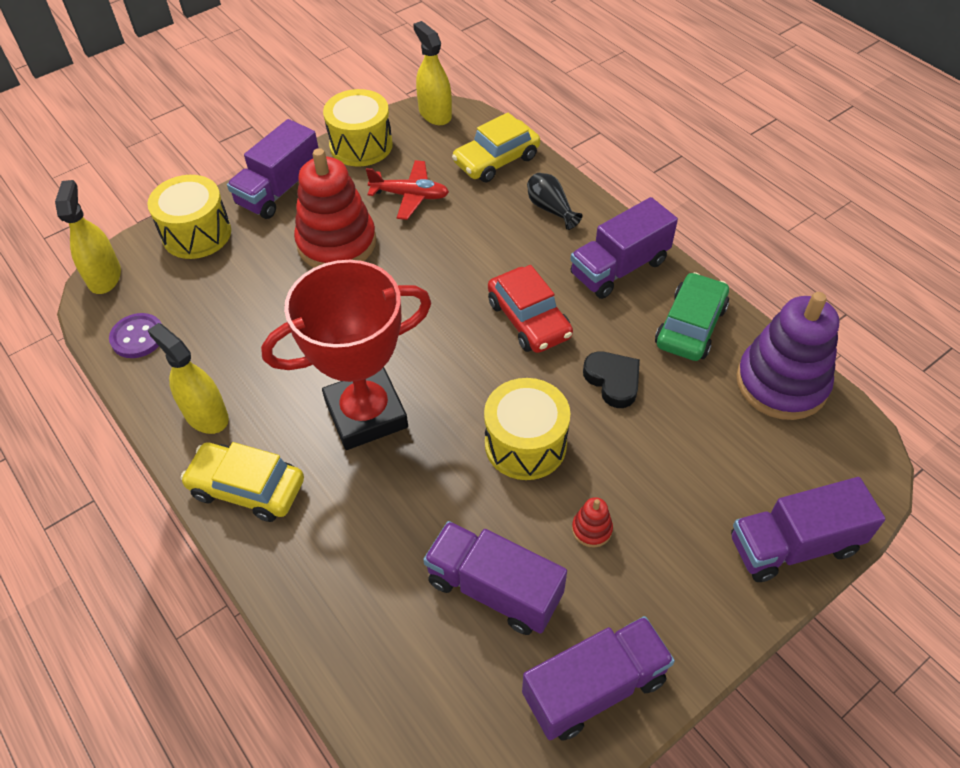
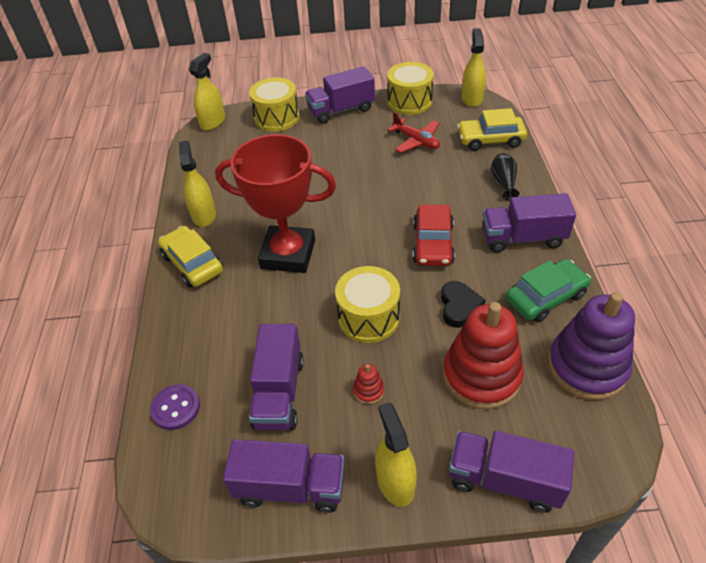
camera: 35 degrees right, 5 degrees down
purple button [109,313,162,358] -> purple button moved to [150,384,200,430]
red stacking toy [294,148,376,267] -> red stacking toy moved to [443,302,524,409]
purple truck [423,521,567,635] -> purple truck turned 150 degrees counterclockwise [249,324,304,430]
none -> yellow spray bottle [375,402,417,507]

